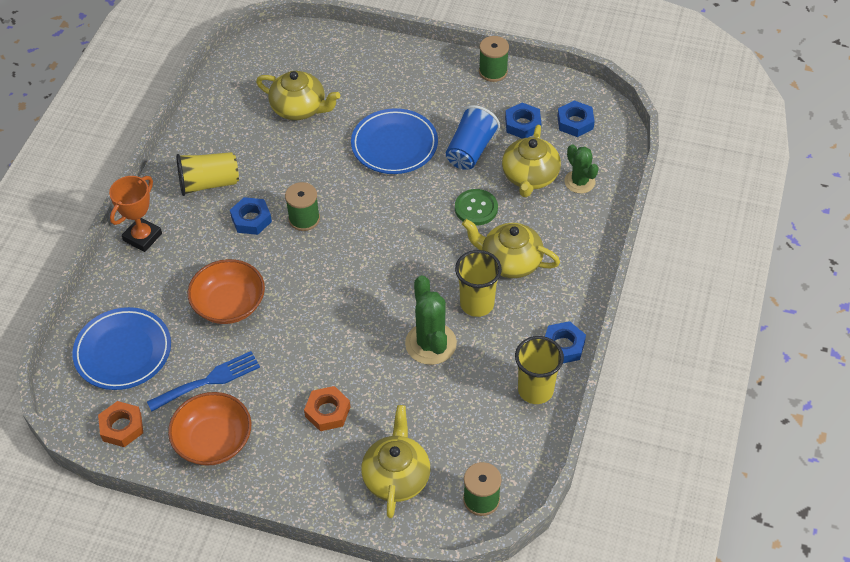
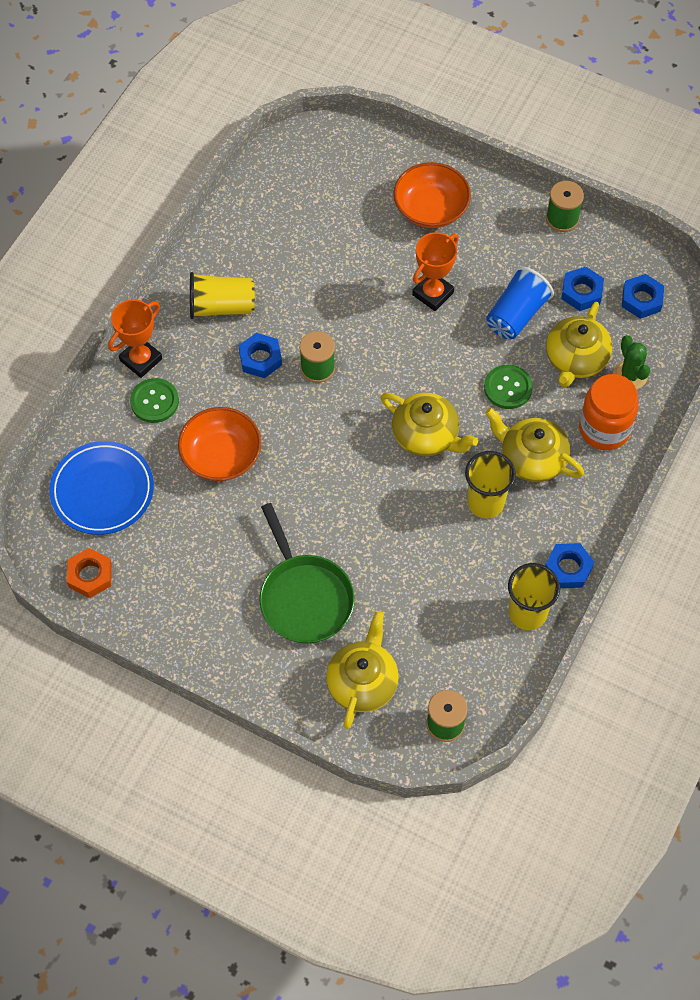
camera: 10 degrees right, 10 degrees up
blue fork [147,351,260,411] -> none
orange bowl [168,392,251,466] -> orange bowl moved to [393,162,471,228]
yellow teapot [256,71,340,120] -> yellow teapot moved to [381,393,478,456]
orange nut [304,386,350,431] -> green pan [260,503,355,643]
blue plate [351,108,438,174] -> orange trophy [412,232,458,311]
green cactus [405,275,457,365] -> none
none -> green button [130,378,179,423]
none -> orange jar [579,374,639,450]

